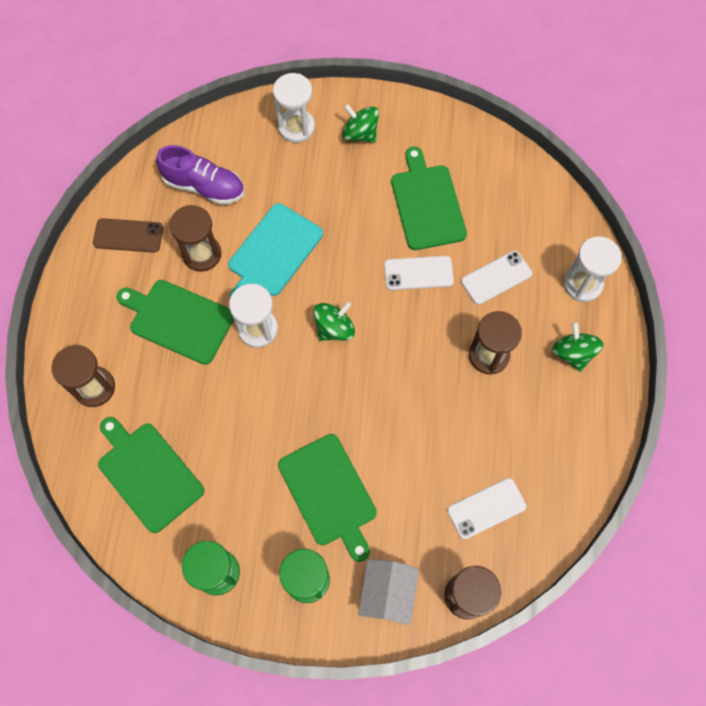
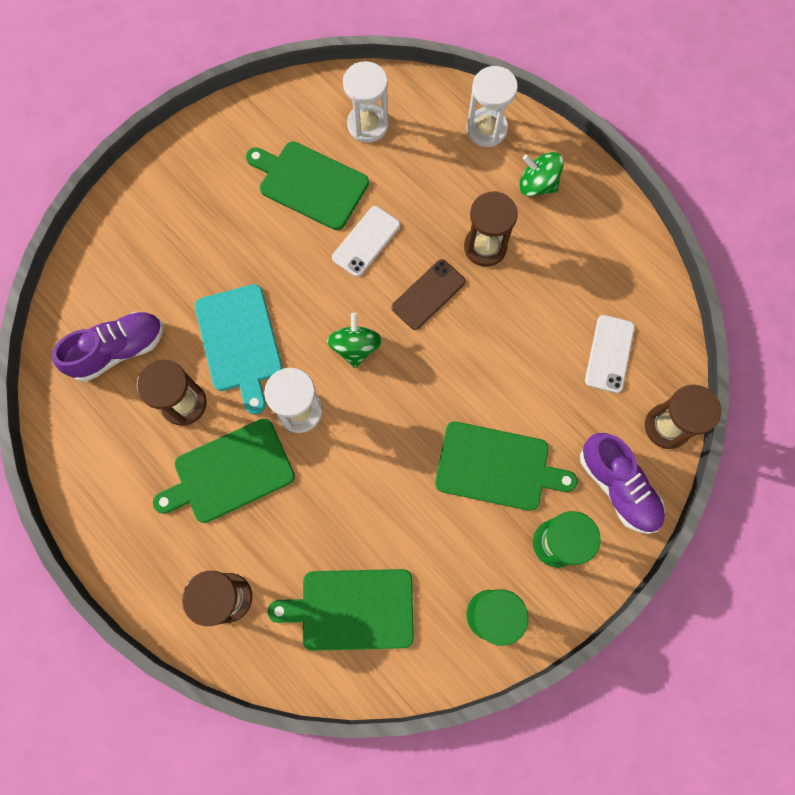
camera: 50 degrees left, 5 degrees up
brown phone [93,218,163,253] -> brown phone moved to [392,259,465,330]
white hourglass [273,73,315,143] -> white hourglass moved to [343,61,389,143]
green spinning top [342,104,379,143] -> none
white house [358,559,419,625] -> purple shoe [580,433,665,534]
white phone [461,251,532,305] -> none

